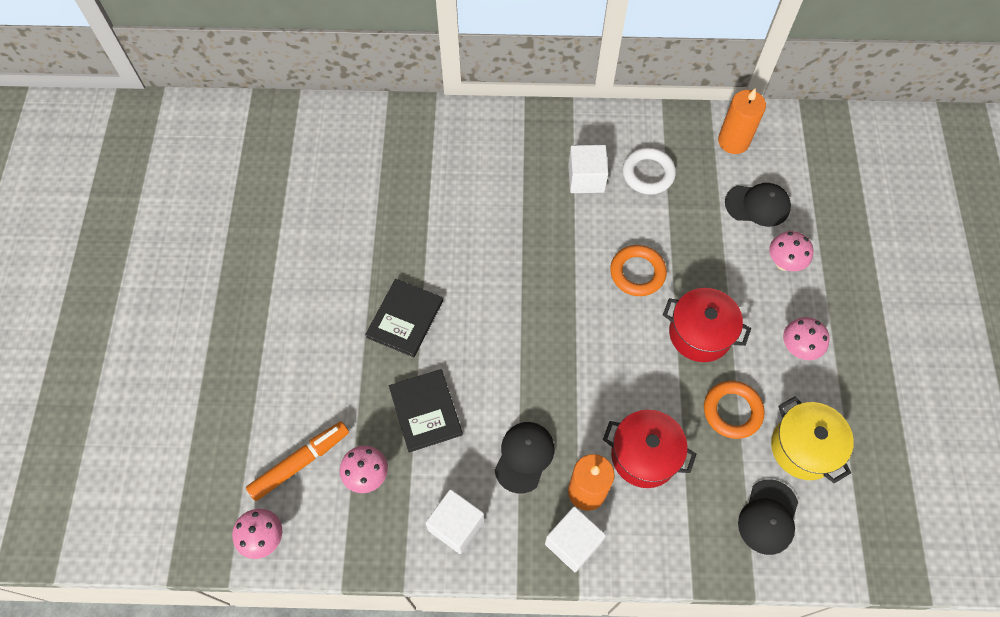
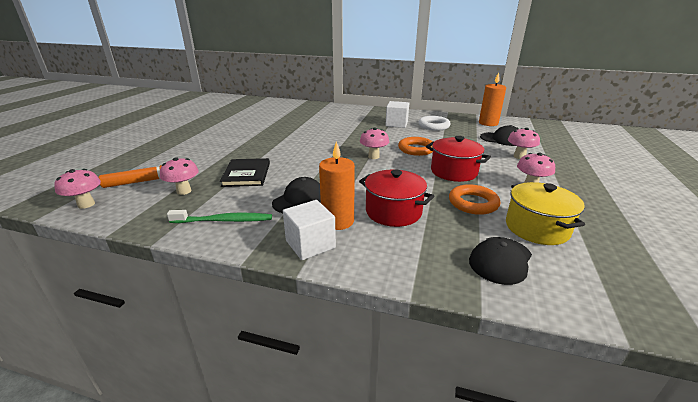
camera: 15 degrees right, 35 degrees down
black book [365,279,443,357] -> none
white cube [425,489,484,554] -> green toothbrush [167,210,272,223]
none -> pink mushroom [360,127,389,159]

